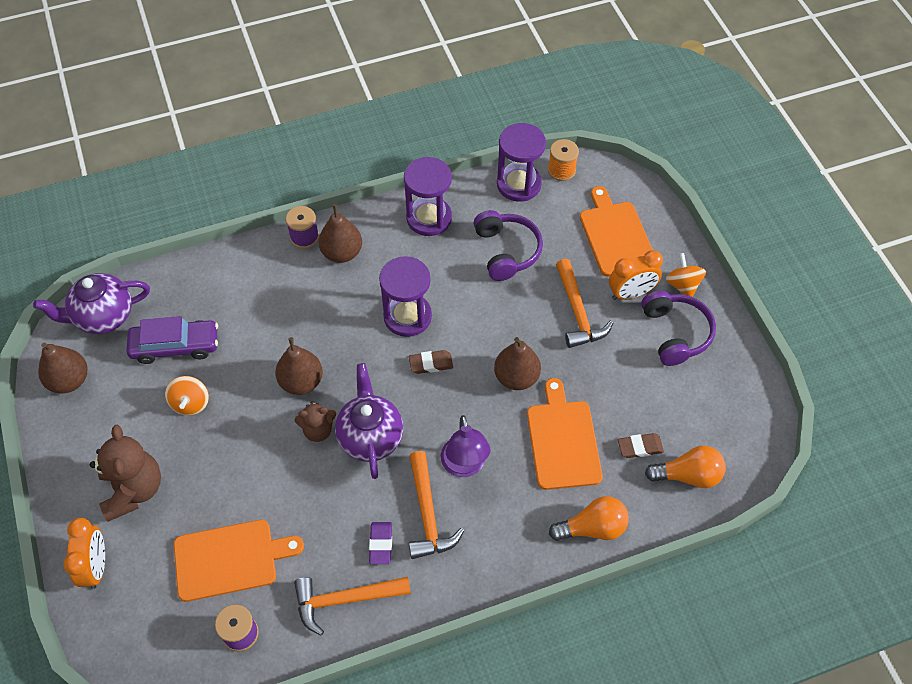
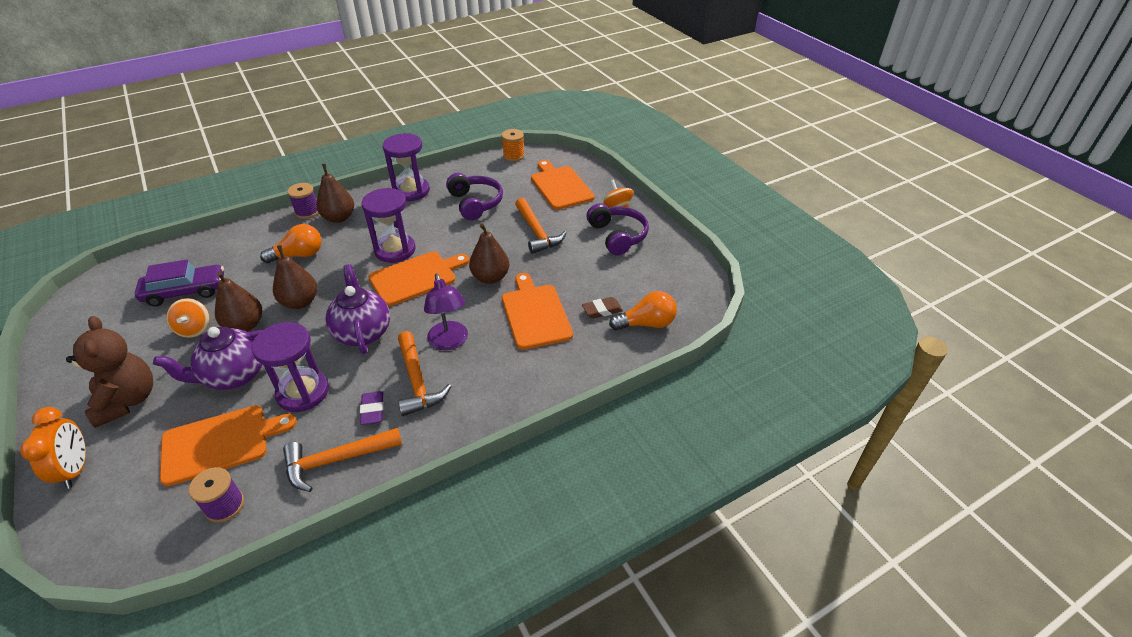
camera: 10 degrees left, 15 degrees down
purple teapot [33,273,150,334] -> purple teapot moved to [153,327,263,390]
brown pear [38,343,88,394] -> brown pear moved to [215,271,262,332]
brown teddy bear [294,401,336,442] -> none
brown eraser [409,350,453,374] -> orange cutting board [368,252,470,306]
purple hourglass [497,123,546,202] -> purple hourglass moved to [252,322,329,412]
orange light bulb [549,496,629,541] -> orange light bulb moved to [260,224,321,263]
orange clock [609,250,663,300] -> none

